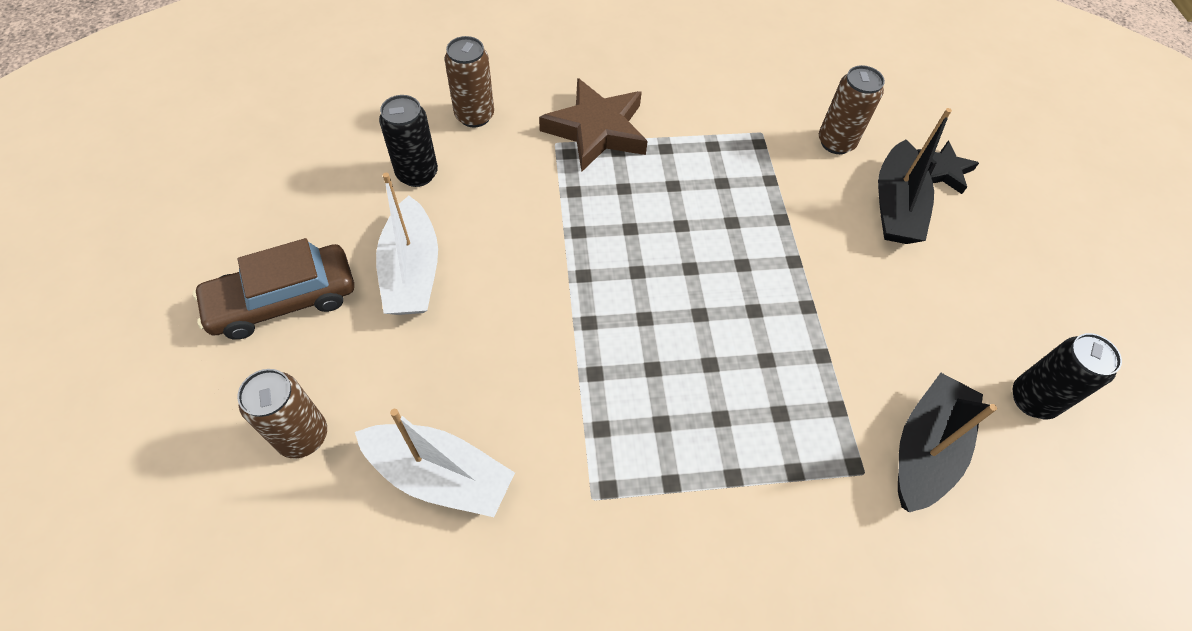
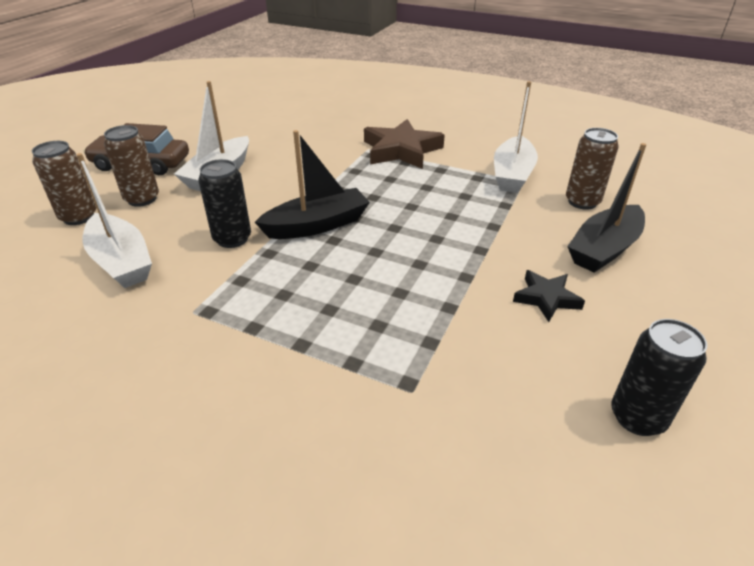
camera: 35 degrees right, 20 degrees down
black can [379,95,438,187] -> black can moved to [198,159,251,248]
brown can [444,36,494,127] -> brown can moved to [104,125,159,207]
black boat [898,373,997,512] -> black boat moved to [255,130,370,239]
black star [917,141,979,194] -> black star moved to [513,270,585,322]
none -> white boat [494,81,538,193]

